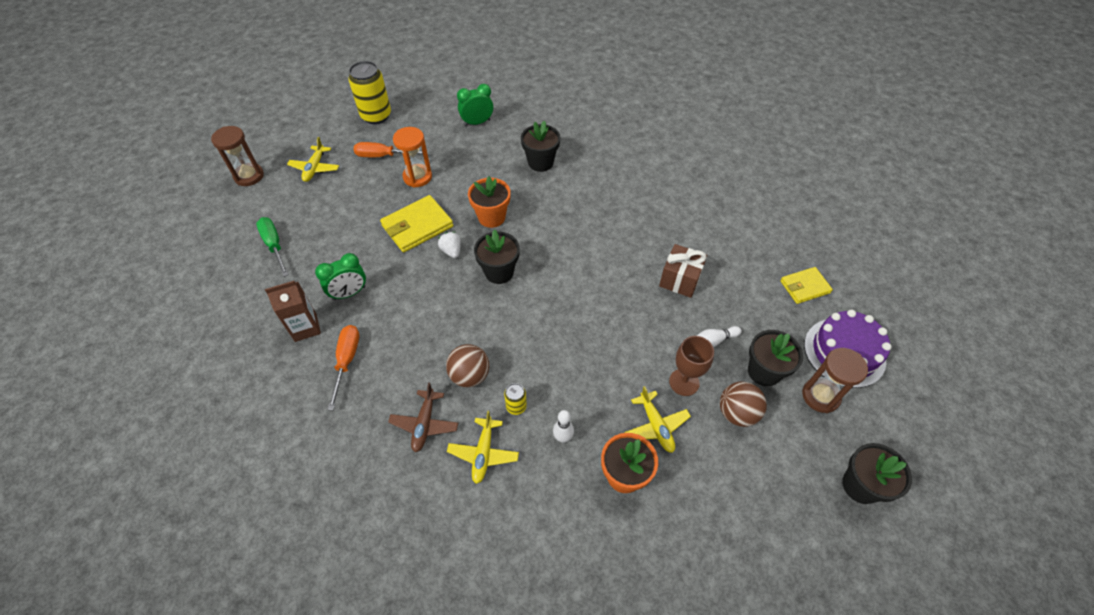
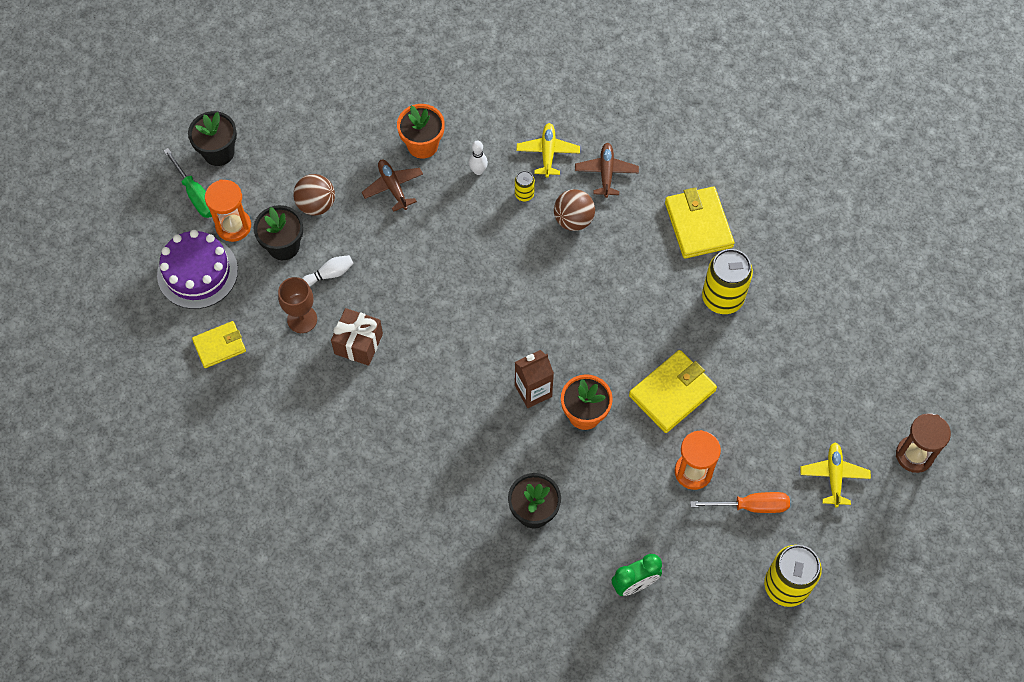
camera: 175 degrees right, 10 degrees up
green screwdriver [256,217,289,277] -> green screwdriver moved to [164,148,212,218]
brown carton [265,281,321,342] -> brown carton moved to [515,350,554,408]
green clock [315,253,366,300] -> yellow can [702,249,753,314]
orange screwdriver [327,325,359,410] -> yellow wallet [665,187,734,259]
white strawberry [438,232,461,258] -> none
black flower pot [474,229,520,284] -> none
yellow plane [624,386,691,453] -> brown plane [362,160,423,212]
brown goblet [669,336,714,396] -> brown goblet moved to [278,277,317,333]
brown hourglass [802,348,868,413] -> orange hourglass [205,180,251,242]

